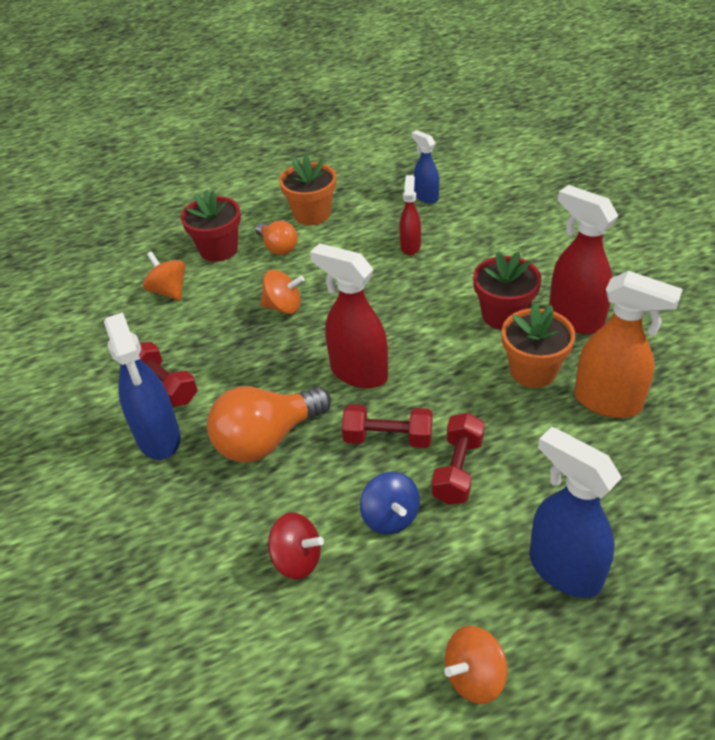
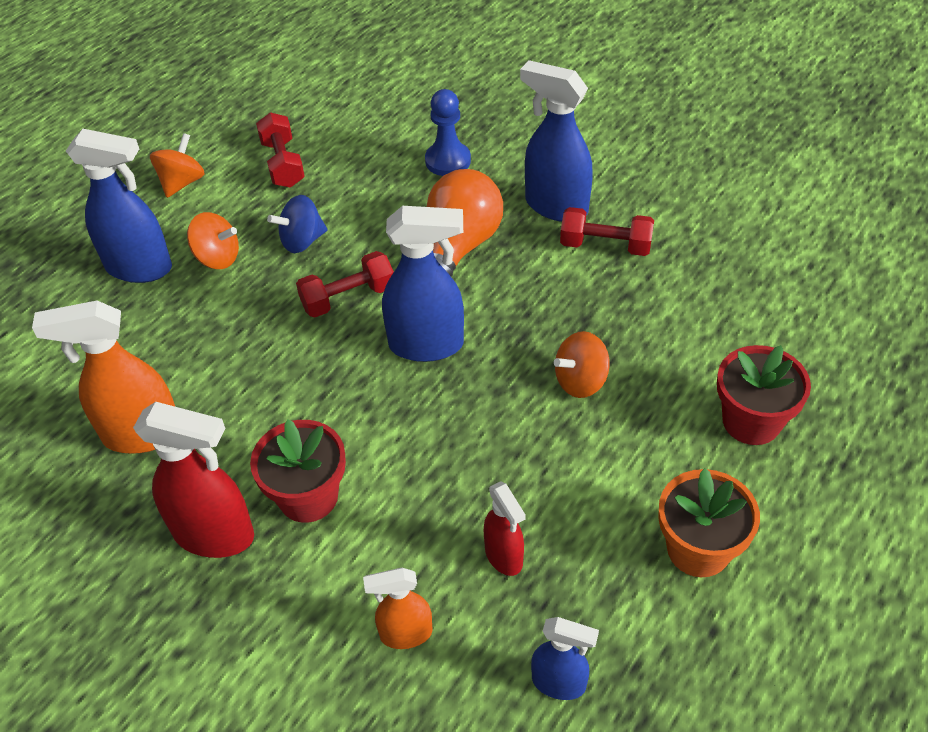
camera: 145 degrees right, 5 degrees up
orange spinning top [143,251,186,301] -> orange spinning top moved to [187,212,239,269]
orange light bulb [255,220,298,255] -> none
red spinning top [268,512,324,579] -> none
red spray bottle [310,243,388,389] -> blue spray bottle [382,206,464,362]
blue spinning top [360,472,420,535] -> blue spinning top turned 60 degrees counterclockwise [267,195,328,253]
red dumbbell [432,413,485,505] -> red dumbbell moved to [256,112,305,188]
orange flower pot [502,304,575,388] -> none
none -> orange spray bottle [363,568,432,649]
none -> blue pawn [425,89,471,176]

